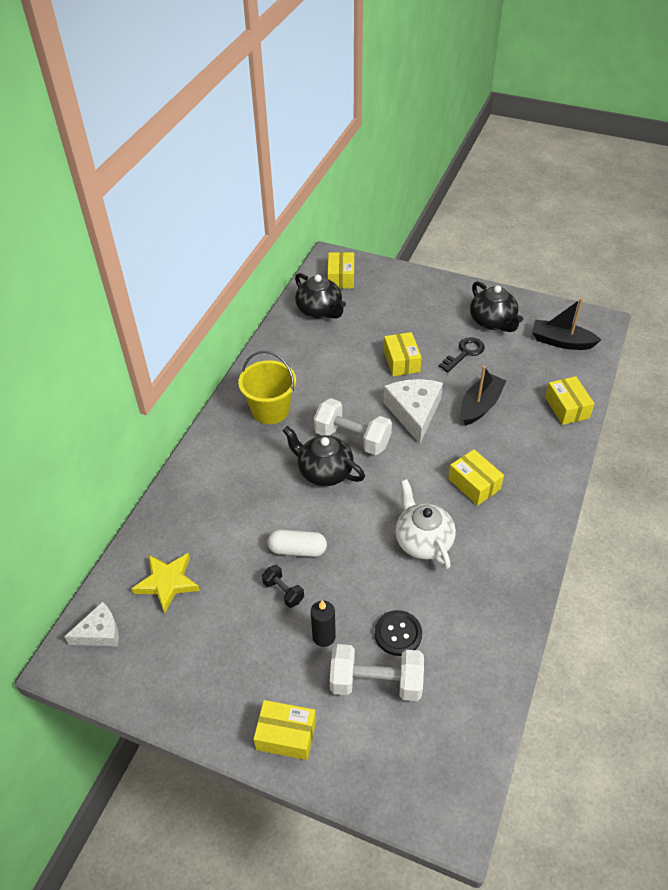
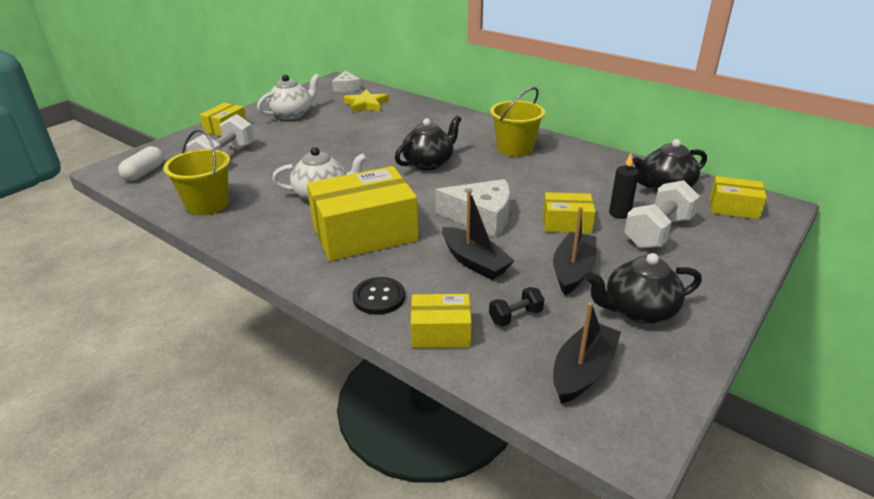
camera: 105 degrees right, 15 degrees down
black dumbbell [262,565,304,608] -> black dumbbell moved to [489,287,544,326]
white capsule [268,530,327,557] -> white capsule moved to [118,146,164,181]
black candle [311,600,336,647] -> black candle moved to [609,153,639,219]
white dumbbell [314,398,392,455] -> white dumbbell moved to [624,180,700,249]
black button [375,610,422,656] -> black button moved to [353,277,405,315]
black key [439,337,485,373] -> black boat [553,207,597,295]
yellow box [448,449,504,506] -> yellow box [307,166,419,261], size x1.95
none -> yellow bucket [163,129,230,215]
none -> white teapot [257,74,320,120]

